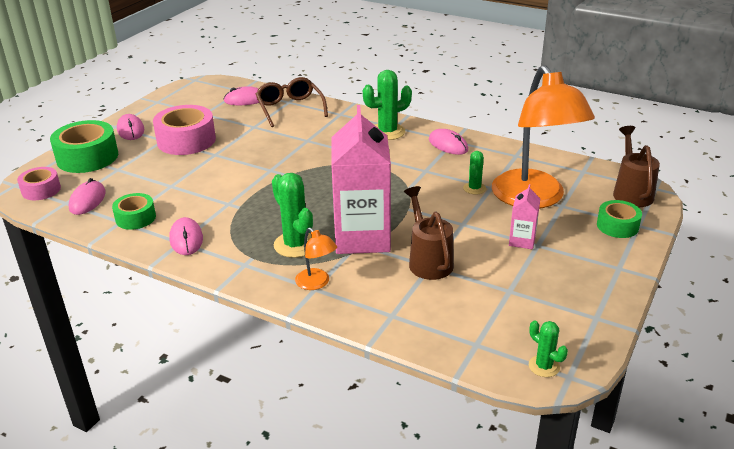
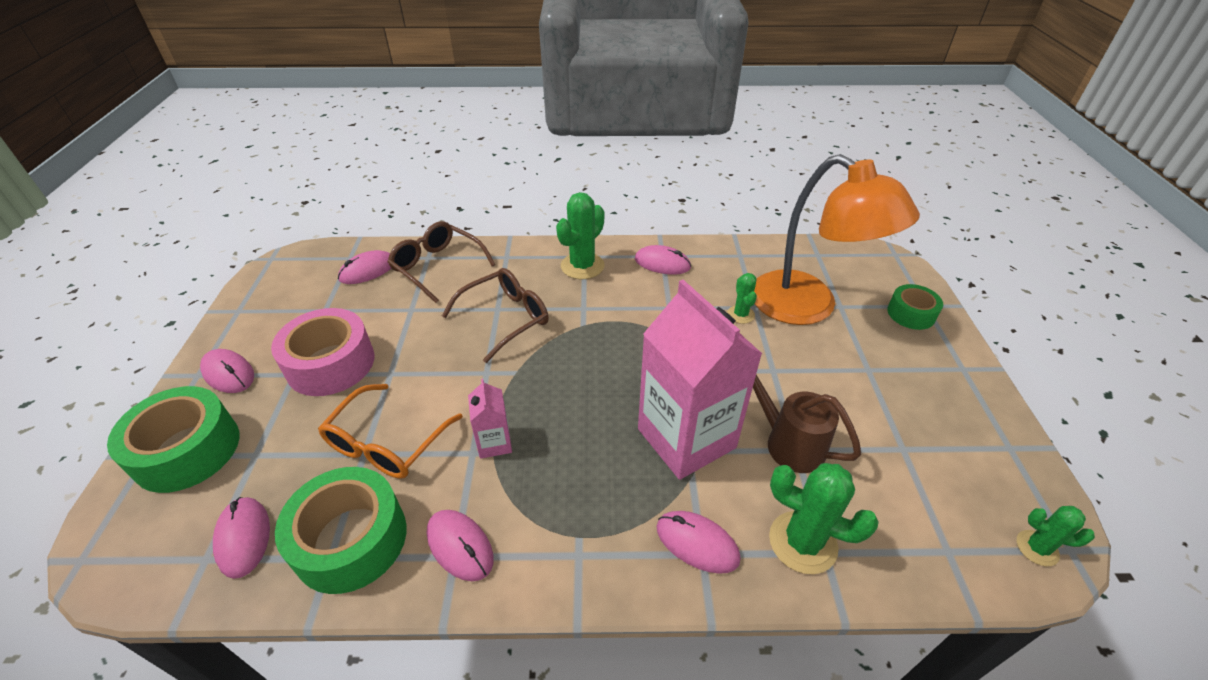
camera: 30 degrees left, 10 degrees up
pink tape [17,167,61,200] -> none
green tape [112,193,156,230] -> green tape [275,467,407,594], size x1.71
green cactus [272,173,313,258] -> green cactus moved to [769,463,879,574]
orange lamp [295,227,337,290] -> pink mouse [656,511,741,574]
pink carton [509,184,540,249] -> pink carton moved to [468,379,512,459]
brown watering can [613,126,660,207] -> none
none -> orange glasses [318,384,463,479]
none -> brown glasses [442,268,549,363]

